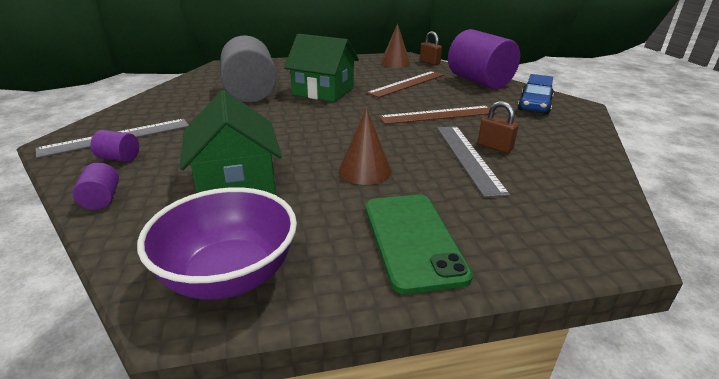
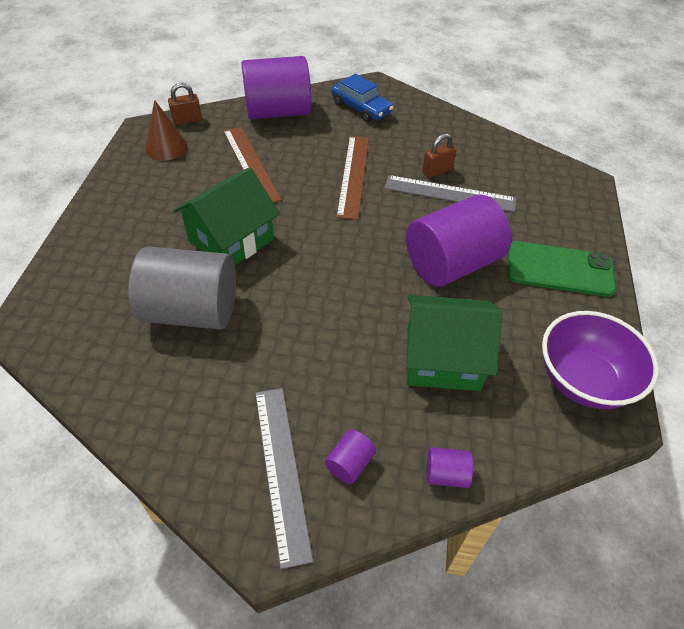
camera: 70 degrees left, 20 degrees up
brown cone [339,108,391,185] -> purple cylinder [406,195,512,287]

